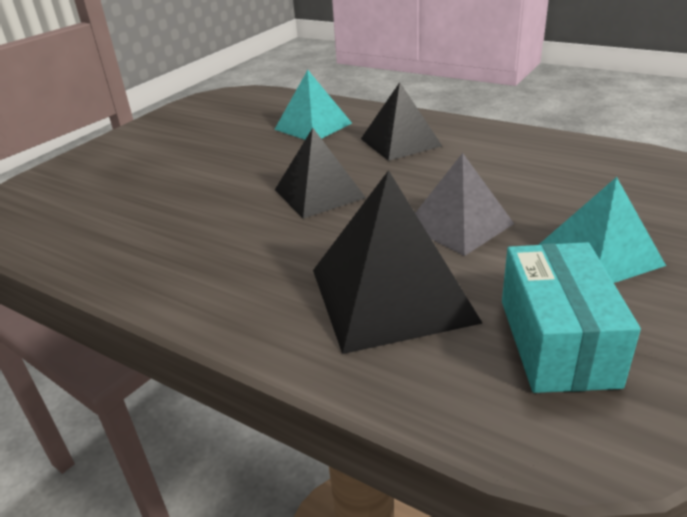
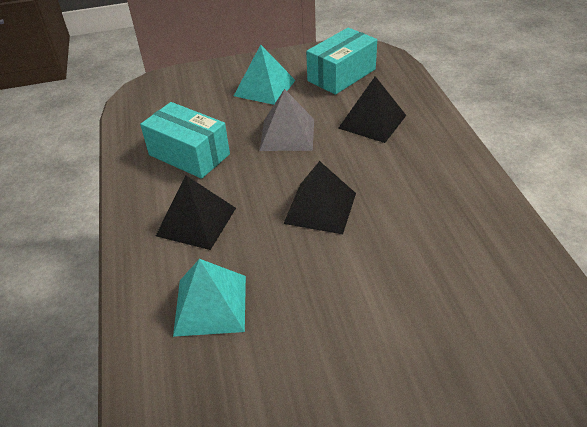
camera: 135 degrees left, 10 degrees up
black pyramid [313,170,482,354] -> black pyramid [338,76,406,143], size x0.66
none -> turquoise box [140,102,230,179]

